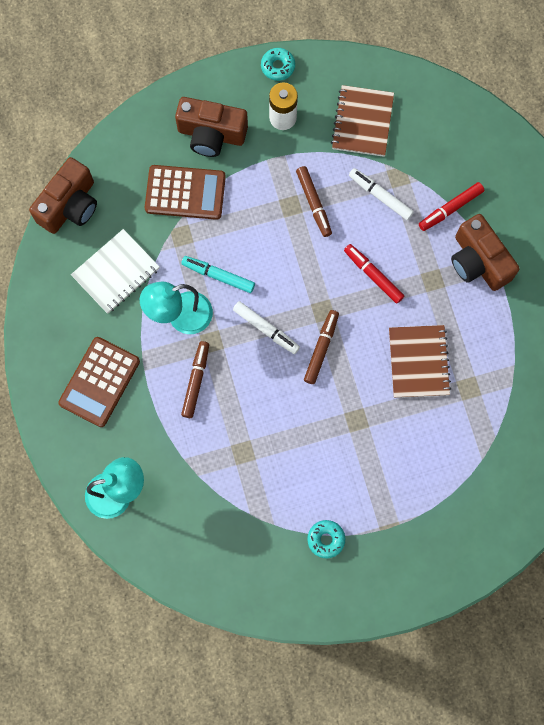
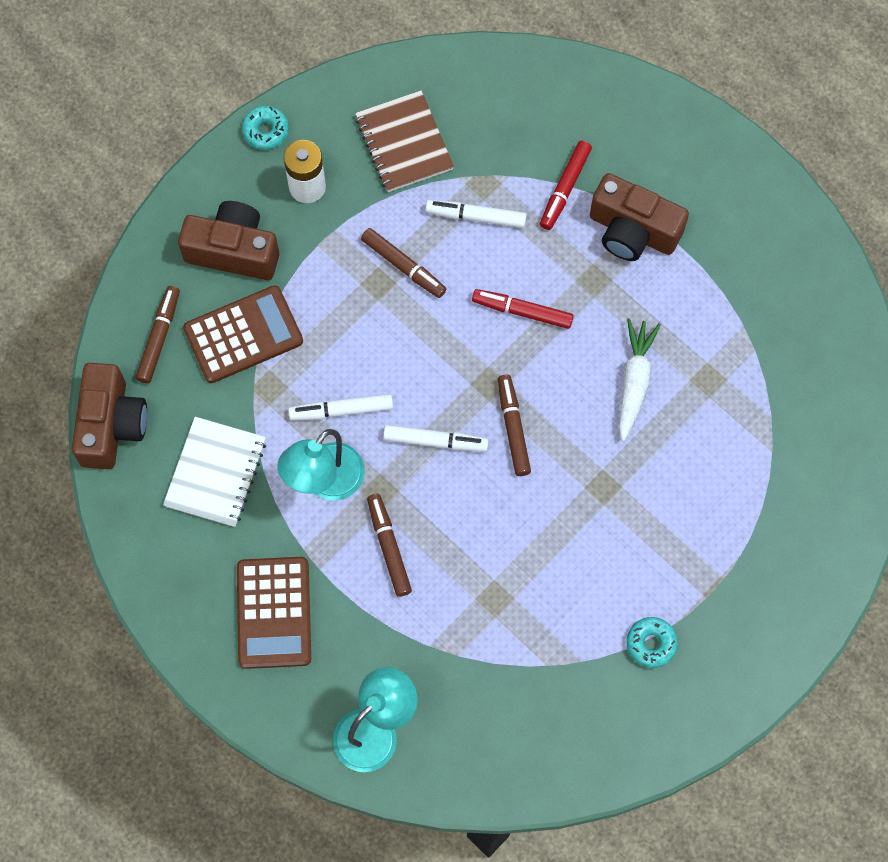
camera: 30 degrees left, 5 degrees down
brown camera [175,97,248,157] -> brown camera turned 150 degrees counterclockwise [178,201,279,280]
turquoise marker [181,256,255,293] -> white marker [288,394,393,421]
brown notebook [389,325,451,398] -> white carrot [619,318,661,442]
none -> brown marker [136,286,180,384]

